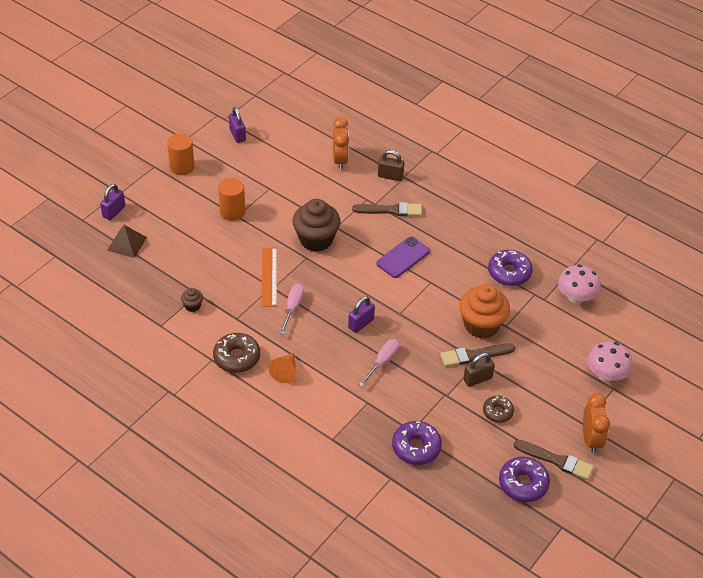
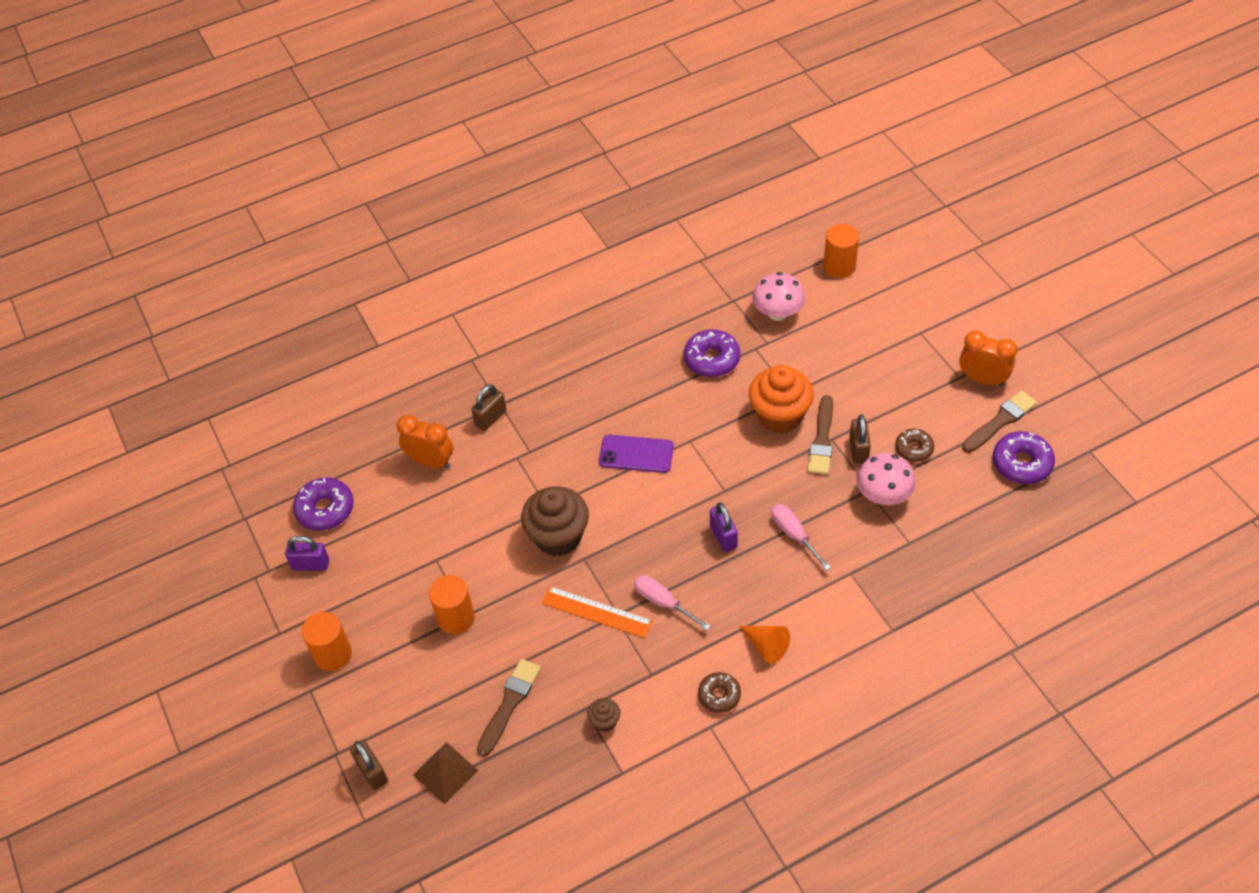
camera: 60 degrees left, 5 degrees up
purple padlock [100,184,125,220] -> brown padlock [350,740,388,790]
brown donut [213,333,260,373] -> brown donut [698,672,741,713], size x0.64
brown brush [352,202,422,216] -> brown brush moved to [477,659,541,756]
purple phone [376,237,430,278] -> purple phone turned 60 degrees counterclockwise [599,435,674,473]
purple donut [392,421,442,465] -> purple donut moved to [293,477,354,531]
pink mushroom [587,341,633,382] -> pink mushroom moved to [856,453,916,505]
none -> orange cylinder [823,224,859,279]

